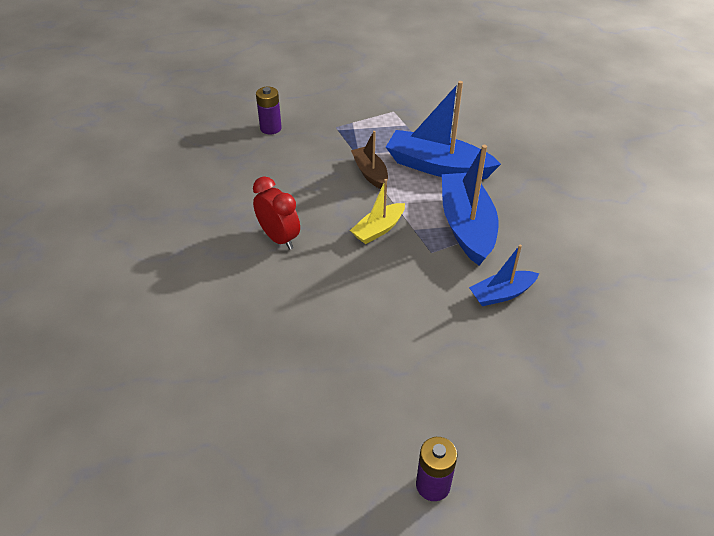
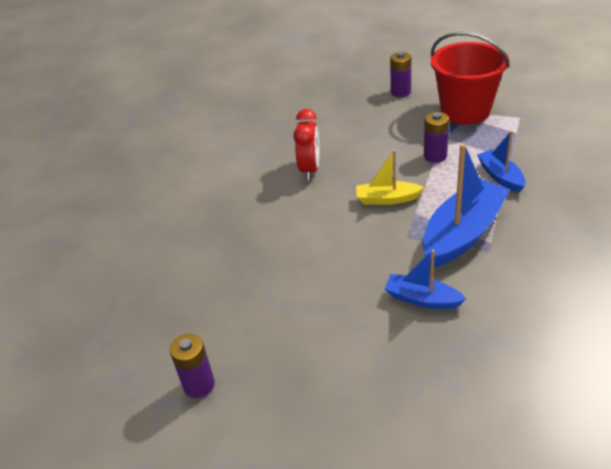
camera: 50 degrees right, 5 degrees down
brown boat [351,131,388,189] -> purple battery [424,112,449,163]
blue boat [386,81,501,179] -> blue boat [477,131,525,193], size x0.55
none -> red bucket [431,32,510,125]

